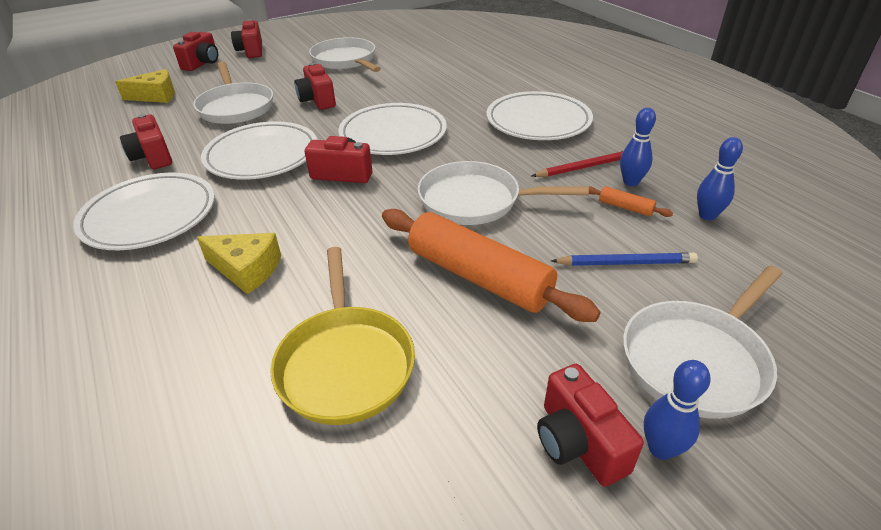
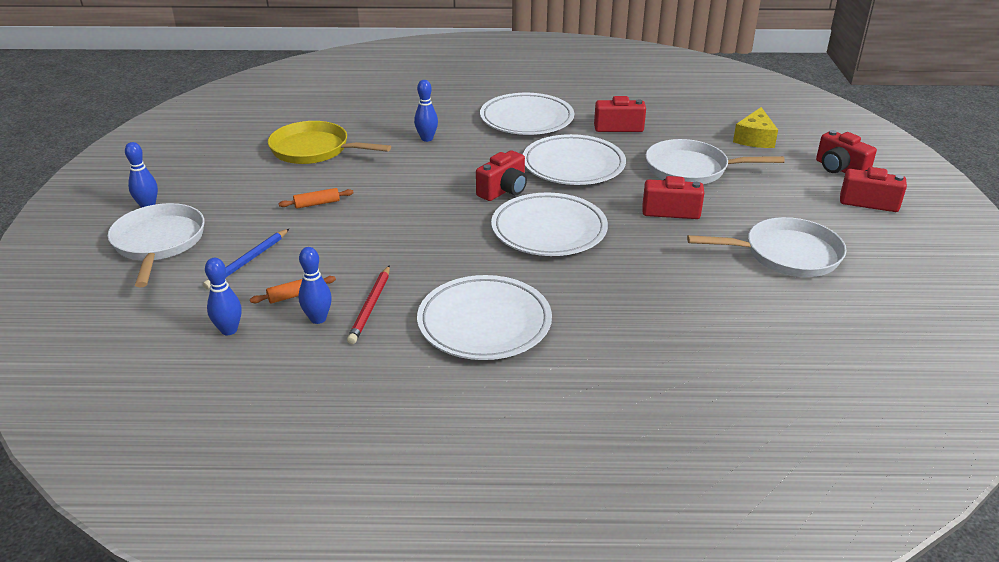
camera: 120 degrees right, 5 degrees down
yellow cheese [197,233,281,294] -> blue bowling pin [414,80,438,142]
orange rolling pin [382,209,601,322] -> orange rolling pin [279,188,354,209], size x0.40
white pan [418,161,589,225] -> none
red camera [537,364,644,487] -> none

